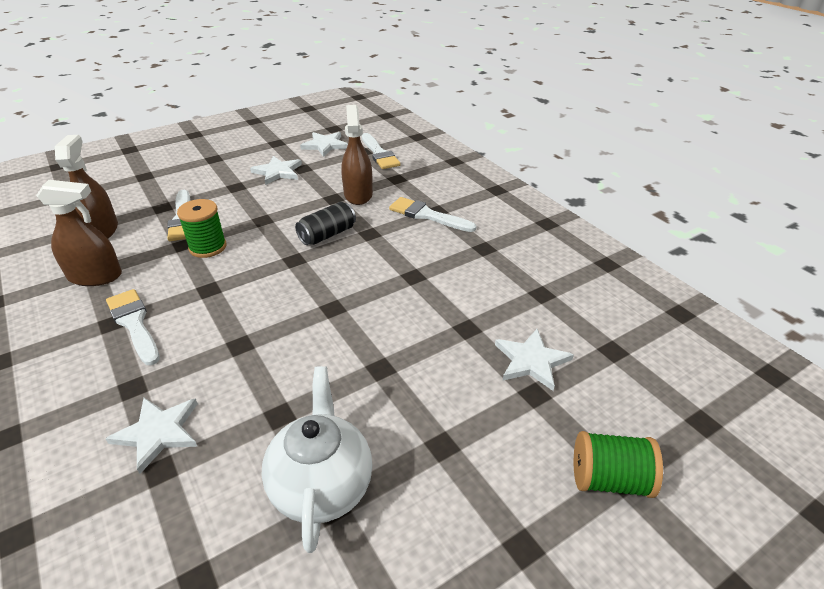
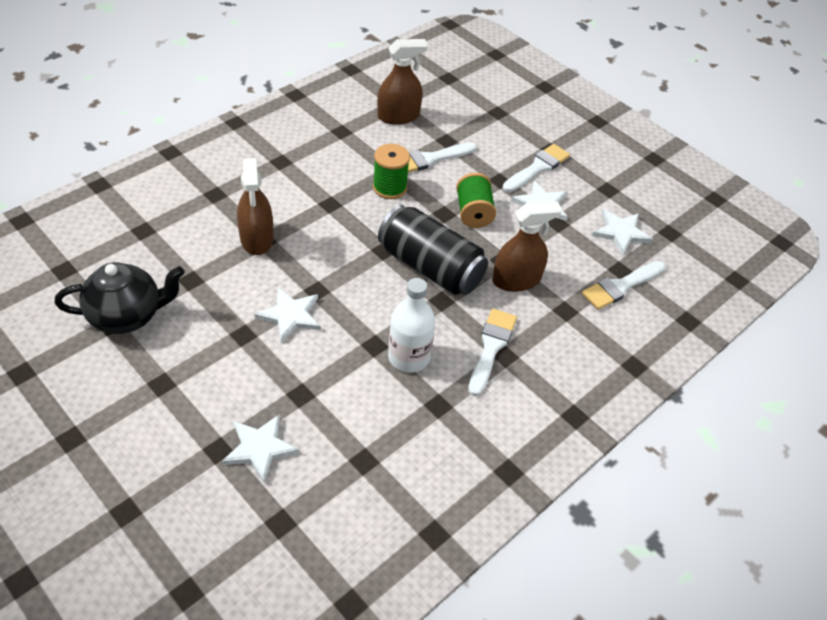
camera: 75 degrees right, 10 degrees up
brown spray bottle [36,180,122,286] -> brown spray bottle moved to [237,158,274,255]
white star [105,398,198,474] -> white star moved to [254,287,321,343]
white brush [106,289,160,365] -> white brush moved to [503,144,570,192]
white teapot [262,366,372,553] -> black teapot [54,262,185,334]
black can [295,202,356,245] -> black can [378,205,488,295], size x1.77
green spool [574,431,663,498] -> green spool moved to [456,173,496,228]
none -> white bottle [388,278,436,373]

